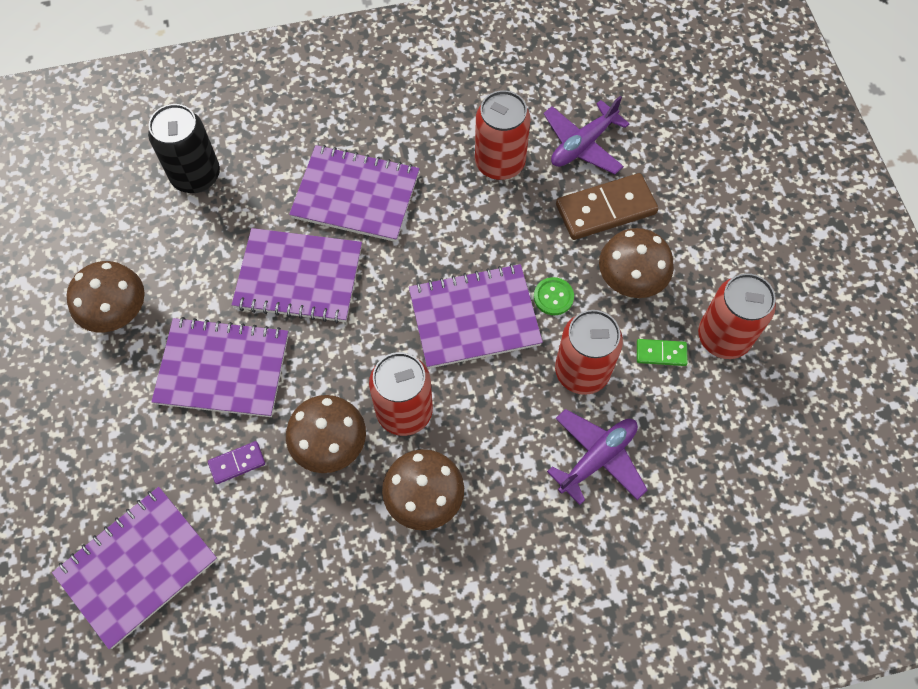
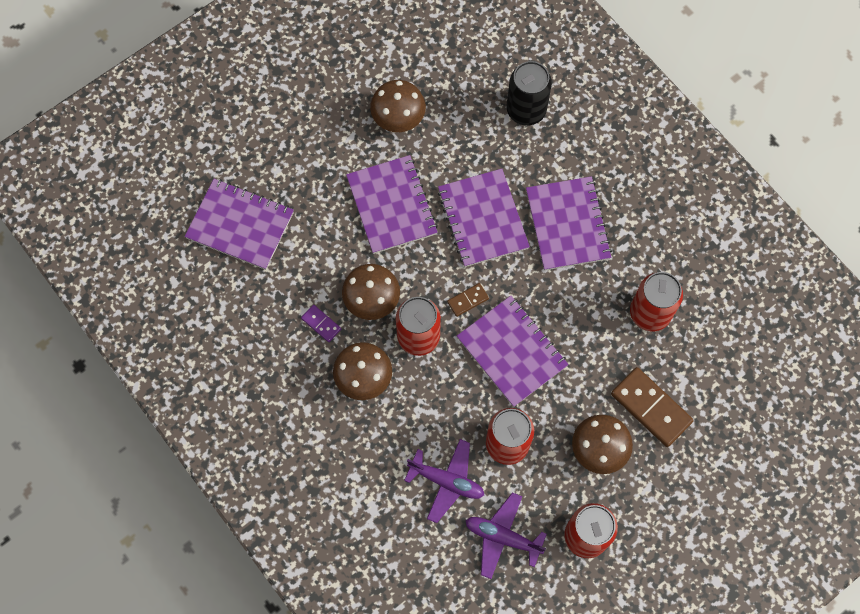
camera: 65 degrees right, 5 degrees up
purple domino [208,441,265,484] -> purple domino moved to [301,305,341,342]
green button [534,277,574,315] -> none
purple plane [543,96,630,174] -> purple plane moved to [465,492,547,579]
green domino [637,339,688,366] -> none
none -> brown domino [447,283,489,317]

